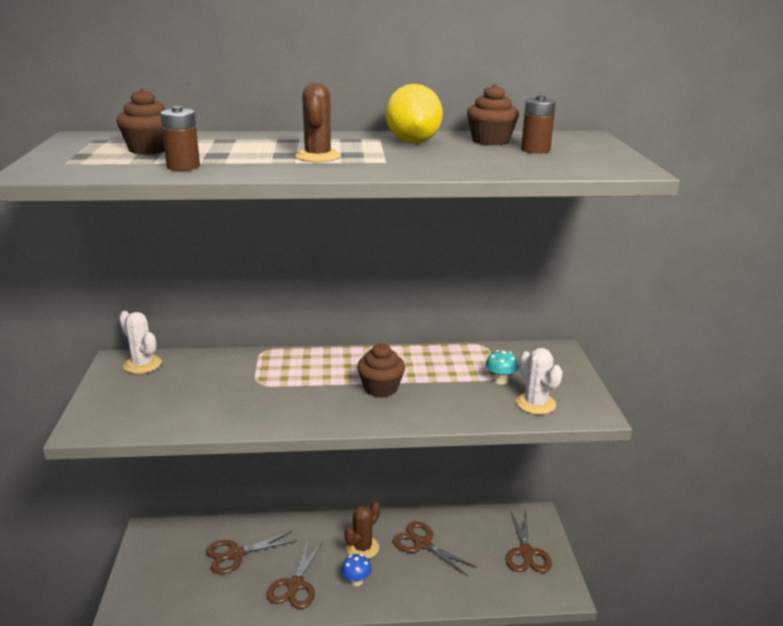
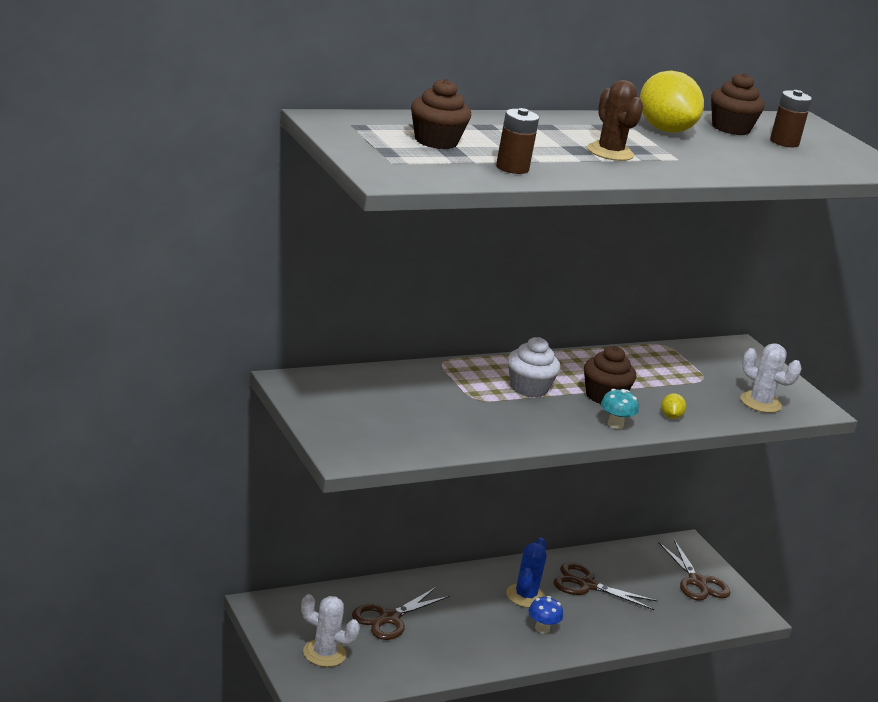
camera: 25 degrees left, 0 degrees up
white cactus [119,311,162,374] -> white cactus moved to [301,594,360,667]
brown scissors [267,540,323,609] -> none
brown cactus [344,501,380,559] -> blue cactus [506,537,546,608]
turquoise mushroom [486,350,519,385] -> turquoise mushroom moved to [601,389,639,429]
none -> white cupcake [508,337,560,398]
none -> yellow lemon [661,393,686,419]

